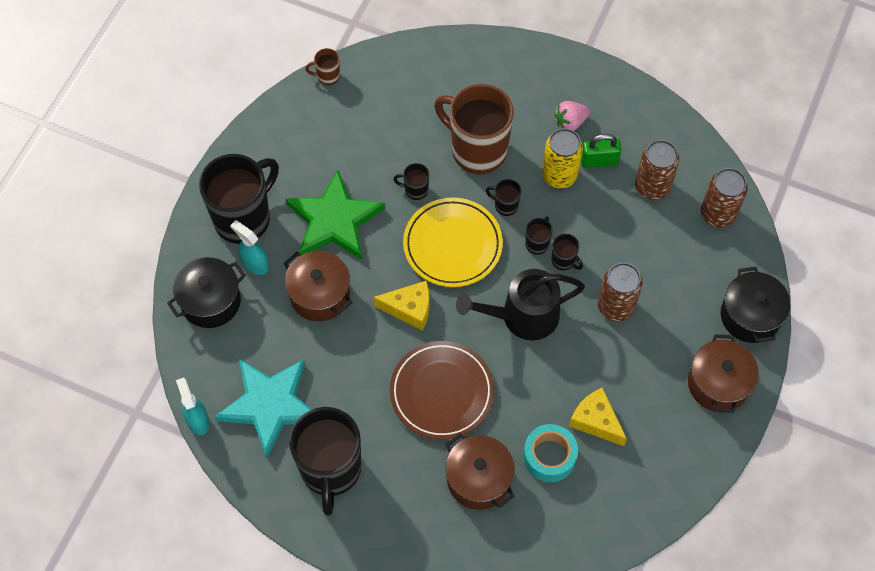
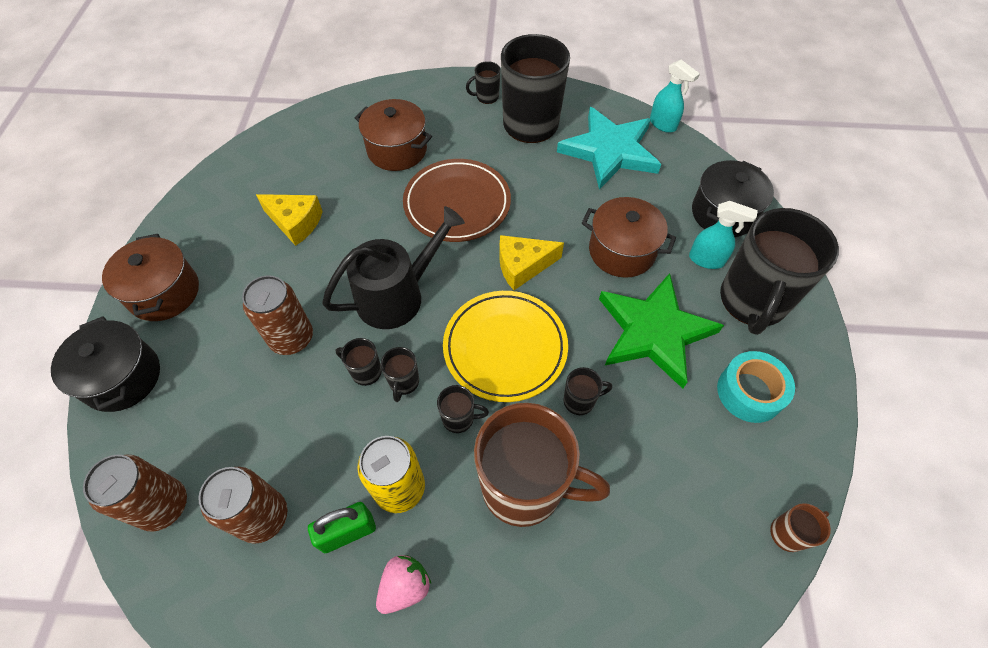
camera: 160 degrees right, 5 degrees down
turquoise tape [523,424,578,482] -> turquoise tape moved to [717,351,795,423]
none -> black mug [466,61,501,104]

